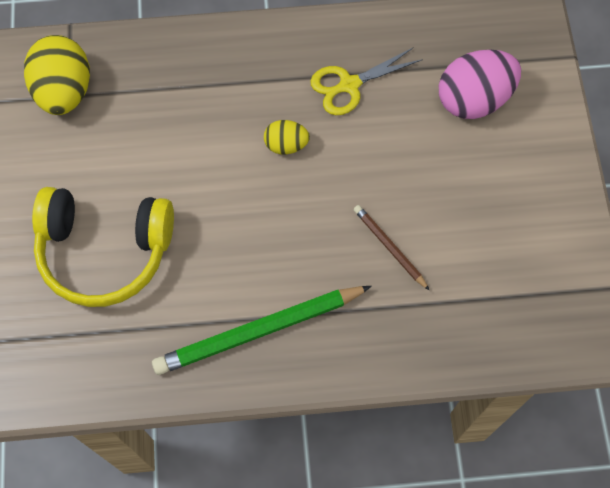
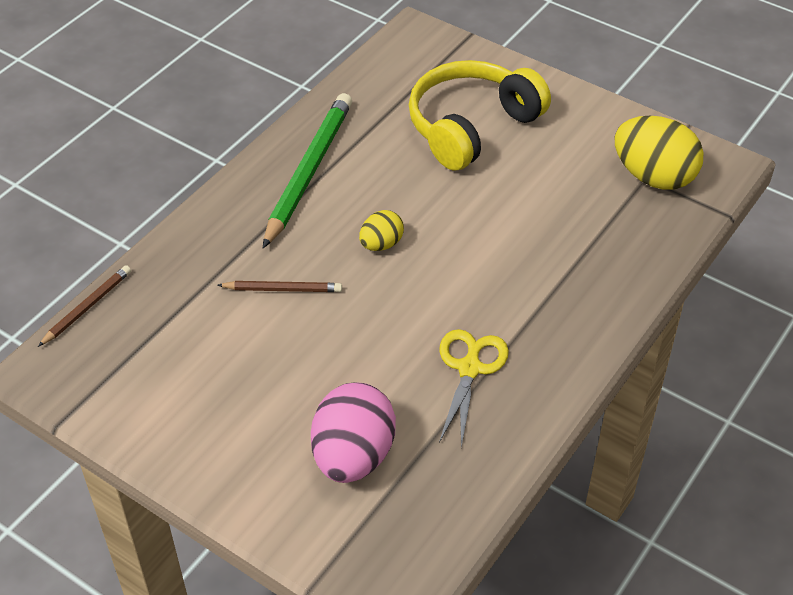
camera: 130 degrees right, 20 degrees down
yellow egg [264,120,310,154] -> yellow egg moved to [359,210,404,251]
none -> brown pencil [38,265,131,347]

